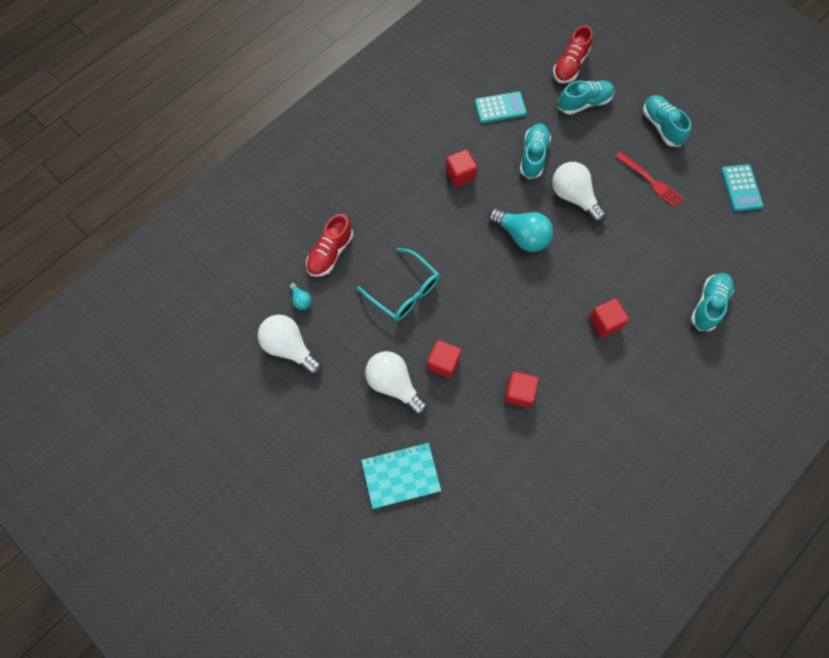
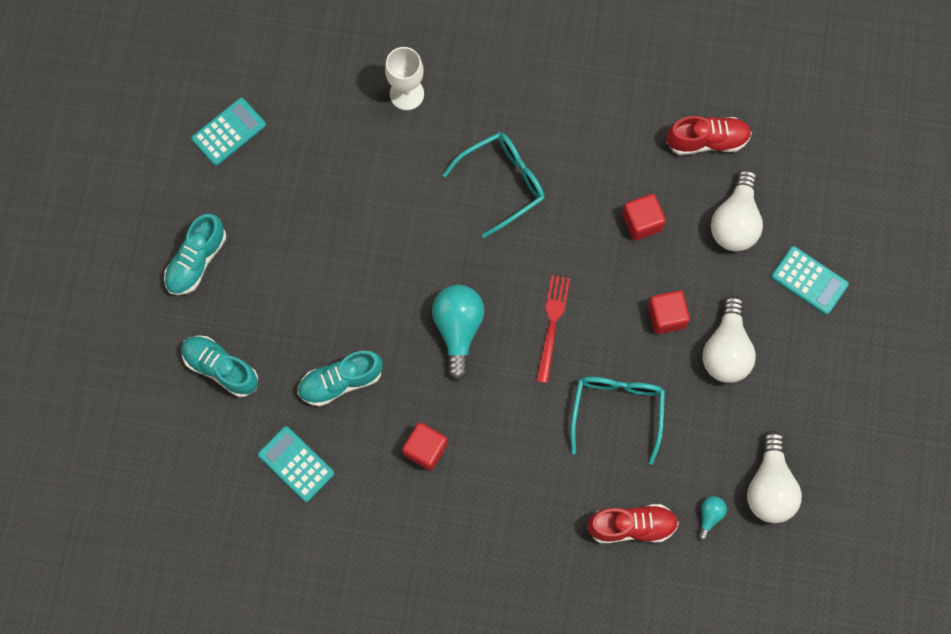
camera: 125 degrees left, 5 degrees up
turquoise notebook [361,443,441,509] -> turquoise calculator [771,246,849,315]
white light bulb [552,162,606,222] -> white light bulb moved to [711,170,763,251]
red shoe [553,25,593,83] -> red shoe moved to [666,116,752,155]
red cube [589,299,629,337] -> turquoise glasses [442,132,545,238]
red fork [615,151,684,208] -> red fork moved to [536,275,570,383]
turquoise shoe [691,273,734,331] -> white goblet [385,47,424,110]

